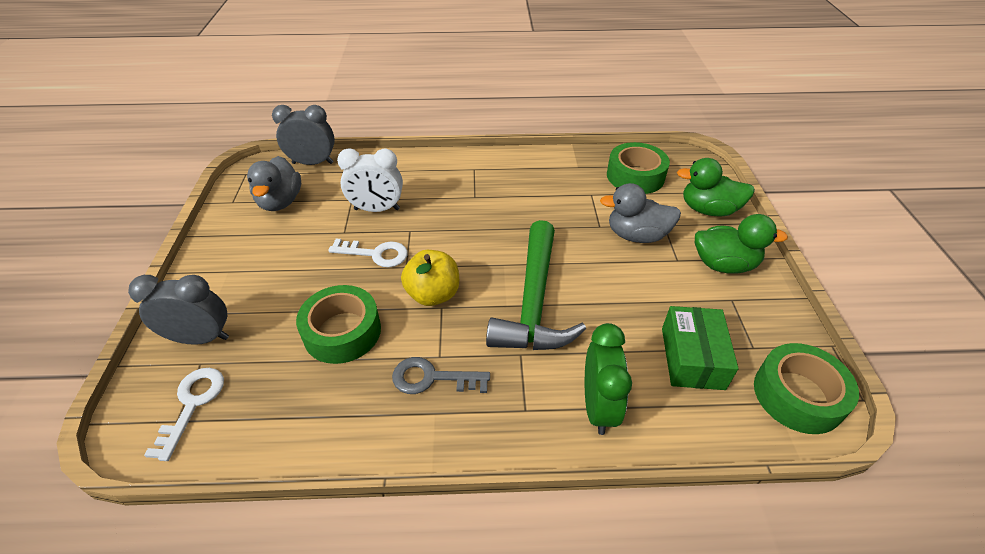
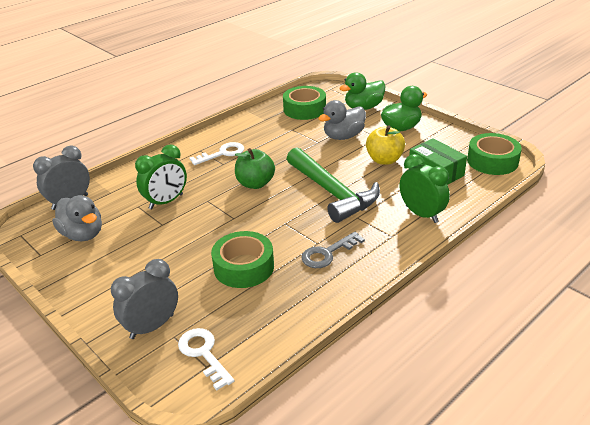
camera: 40 degrees left, 10 degrees down
white key [328,239,408,267] -> white key moved to [189,142,244,165]
white clock [337,148,403,212] -> green clock [135,144,187,209]
yellow apple [401,250,459,306] -> yellow apple moved to [366,125,405,165]
none -> green apple [235,148,275,189]

